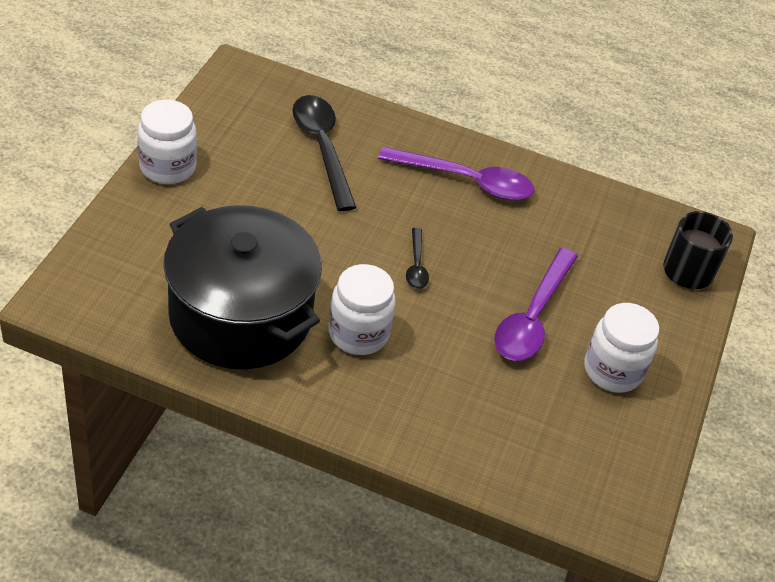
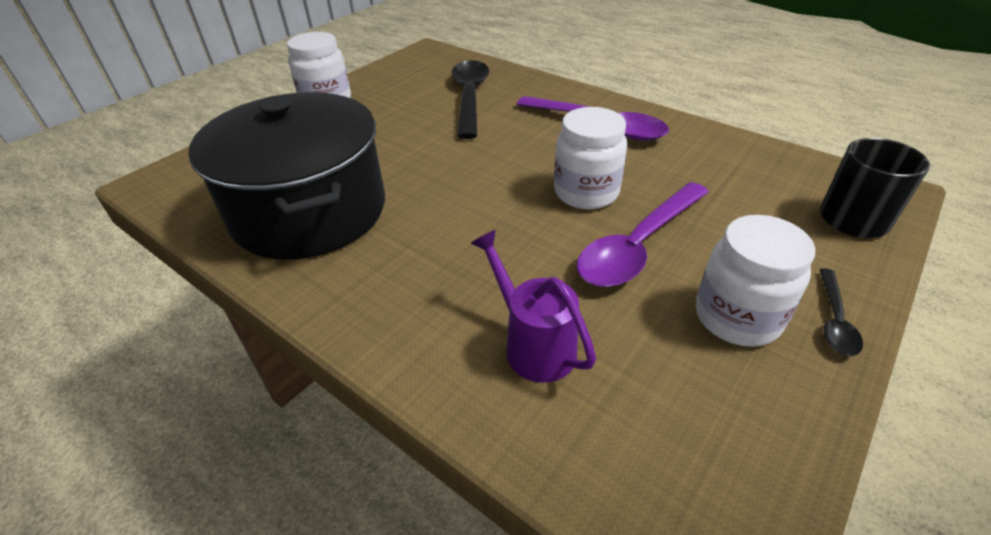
camera: 25 degrees right, 5 degrees down
white jar [328,264,396,355] -> white jar moved to [554,107,627,209]
black spoon [406,228,429,289] -> black spoon moved to [819,269,863,356]
none -> purple watering can [470,230,596,383]

